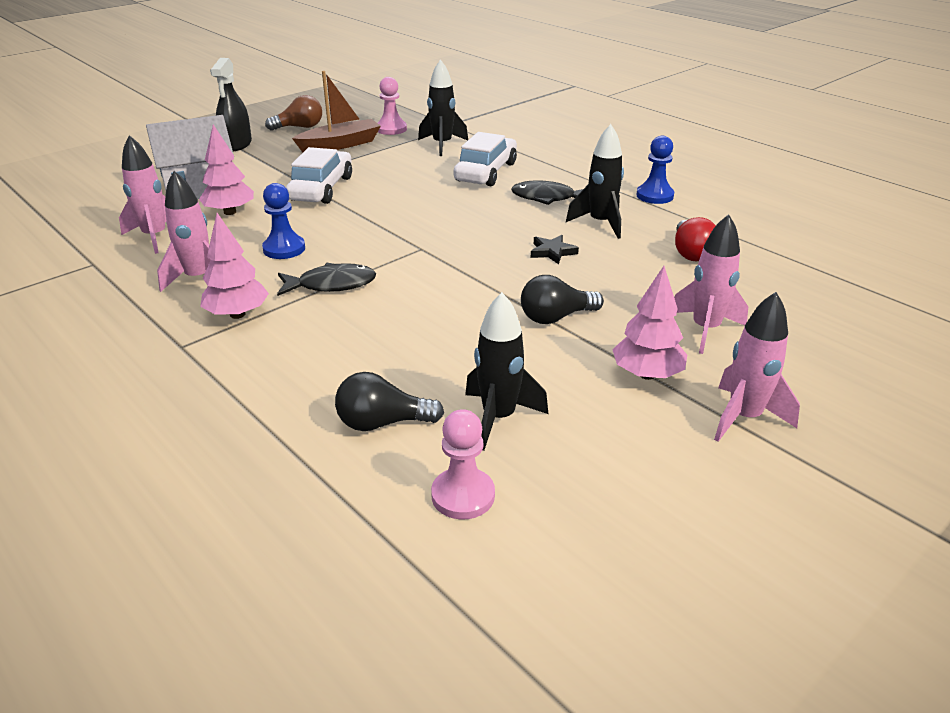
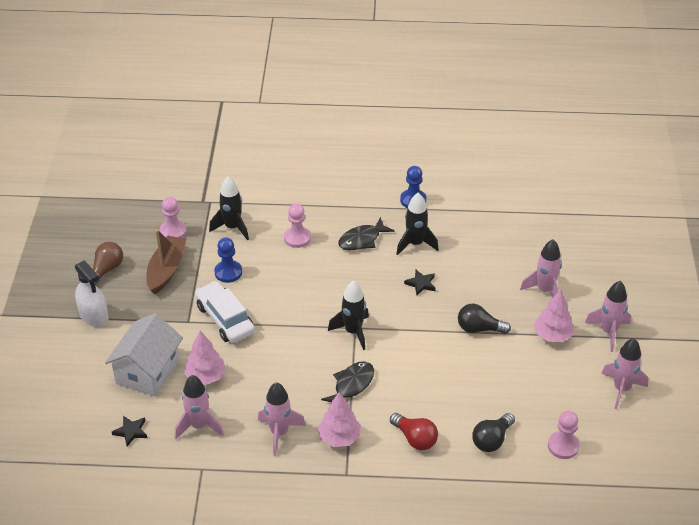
camera: 45 degrees left, 10 degrees up
black spray bottle [210,58,252,151] -> white spray bottle [75,260,108,327]
blue pawn [262,183,305,259] -> blue pawn moved to [214,237,242,283]
white car [454,132,517,186] -> pink pawn [284,203,311,248]
black rocket [465,292,548,451] -> black rocket moved to [328,280,369,350]
black light bulb [521,275,604,324] -> black light bulb turned 75 degrees clockwise [458,304,511,334]
red light bulb [675,217,716,261] -> red light bulb moved to [390,413,438,450]
none -> black star [112,416,147,447]
none -> pink rocket [601,338,648,409]

